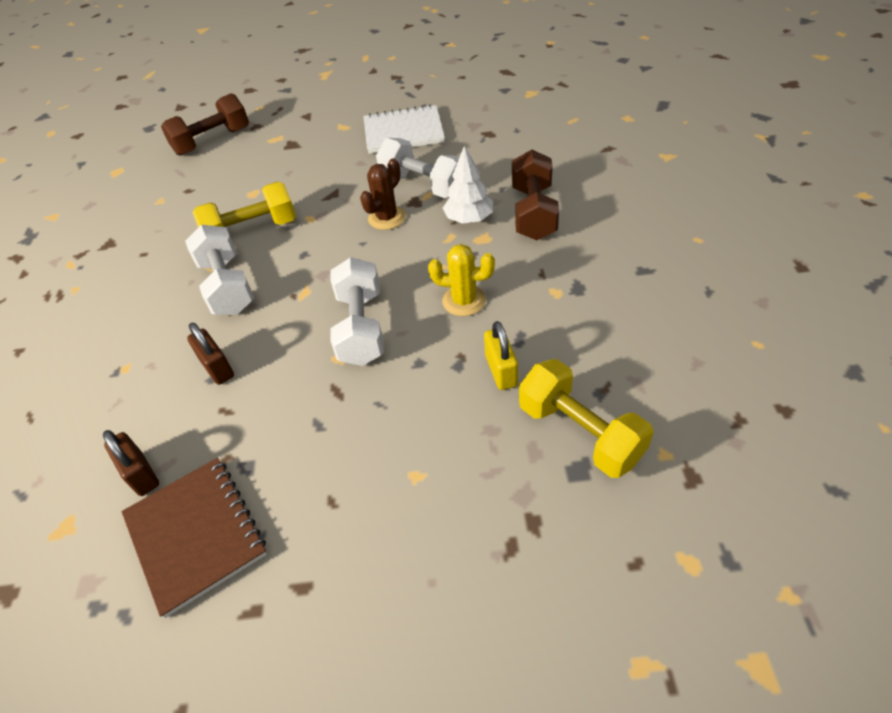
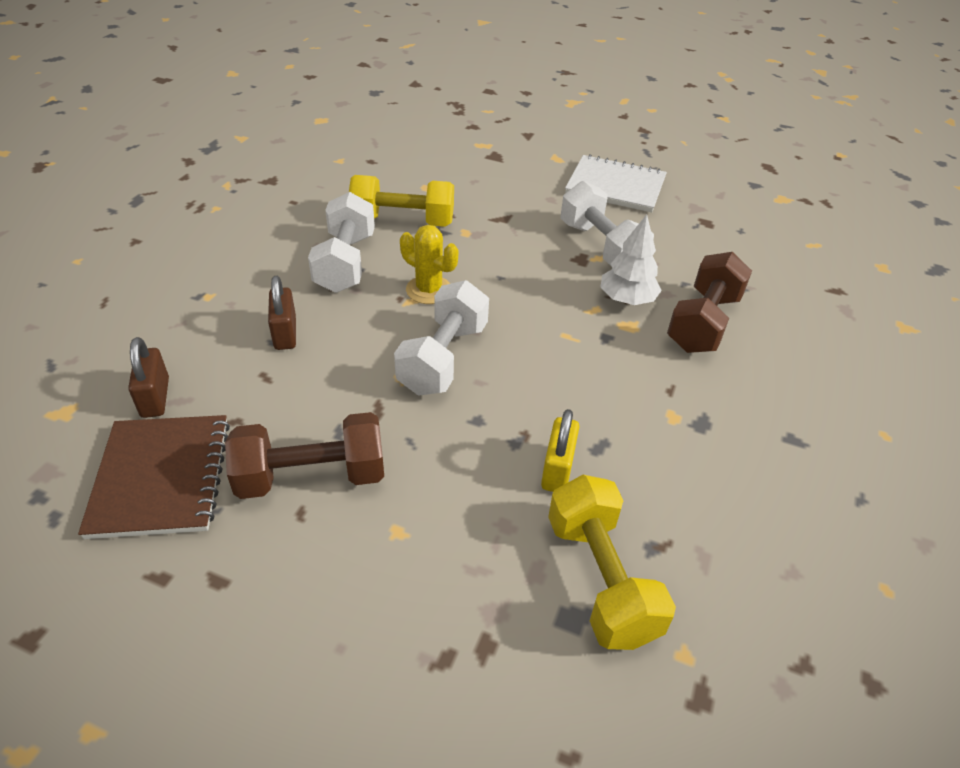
camera: 20 degrees right, 5 degrees down
brown dumbbell [161,93,249,156] -> brown dumbbell moved to [225,412,384,499]
brown cactus [360,158,406,230] -> none
yellow cactus [428,244,495,316] -> yellow cactus moved to [400,225,458,304]

